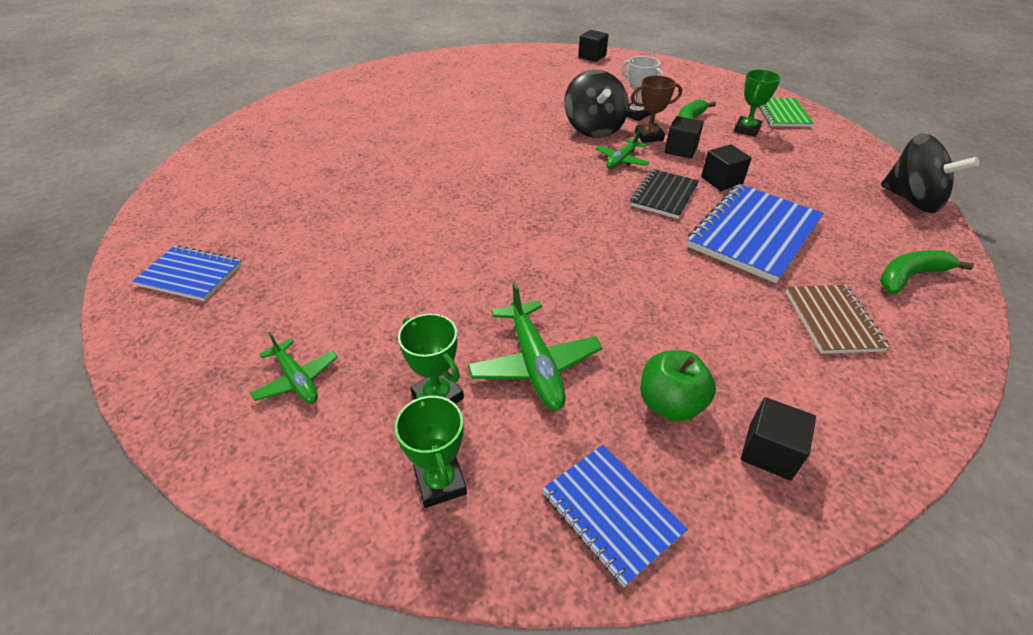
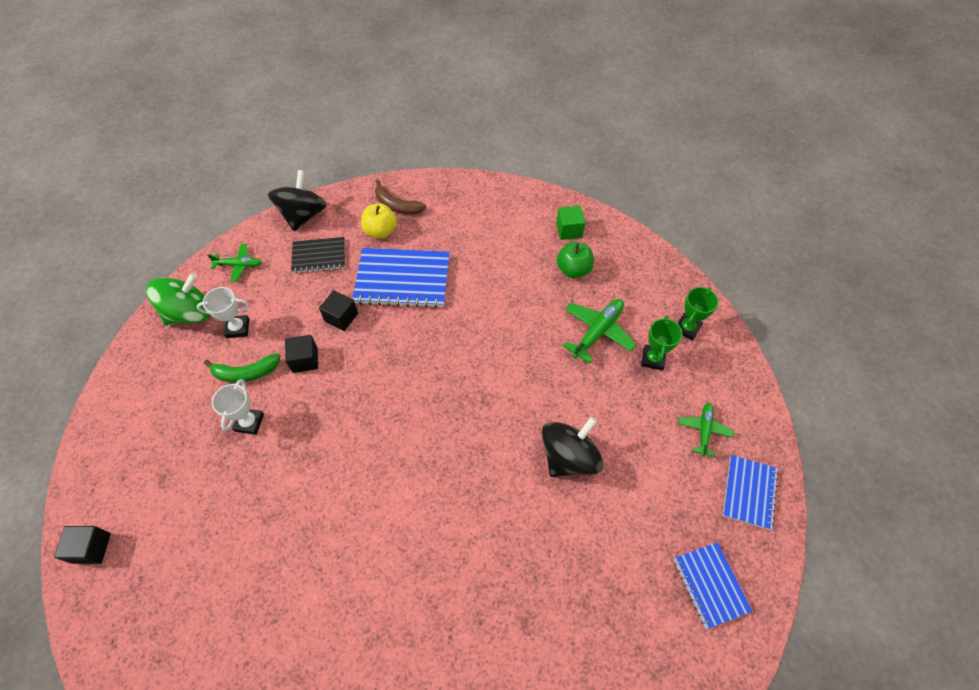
camera: 125 degrees left, 15 degrees up
blue notebook [542,445,688,587] -> blue notebook moved to [723,455,778,530]
black spinning top [564,70,629,138] -> black spinning top moved to [542,417,603,477]
green plane [596,130,649,169] -> green plane moved to [207,244,262,282]
black notebook [630,169,699,219] -> black notebook moved to [291,237,345,274]
brown trophy [631,75,682,143] -> none
green trophy [734,69,781,137] -> white trophy [196,287,249,338]
black cube [741,397,816,480] -> green cube [556,206,585,240]
green notebook [758,98,814,127] -> green spinning top [146,273,210,326]
brown notebook [786,285,889,354] -> none
green banana [880,251,974,294] -> brown banana [375,179,427,215]
none -> yellow apple [361,203,397,239]

